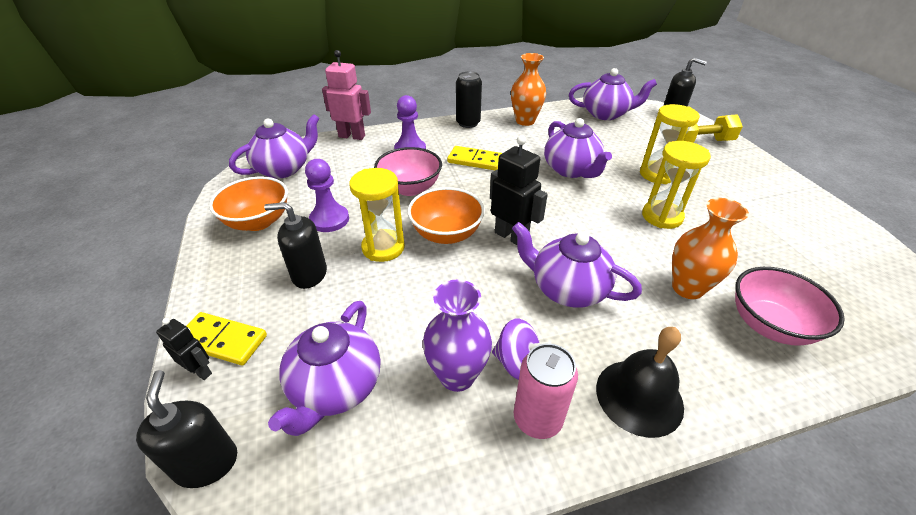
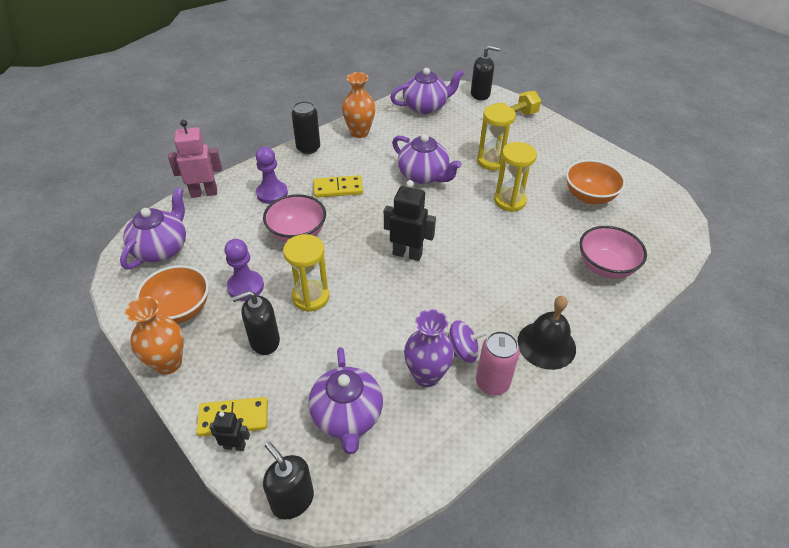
camera: 25 degrees left, 5 degrees up
orange bowl [408,187,485,244] -> orange bowl moved to [566,160,626,204]
purple teapot [512,222,642,308] -> none
orange vase [672,198,749,299] -> orange vase moved to [125,296,184,375]

